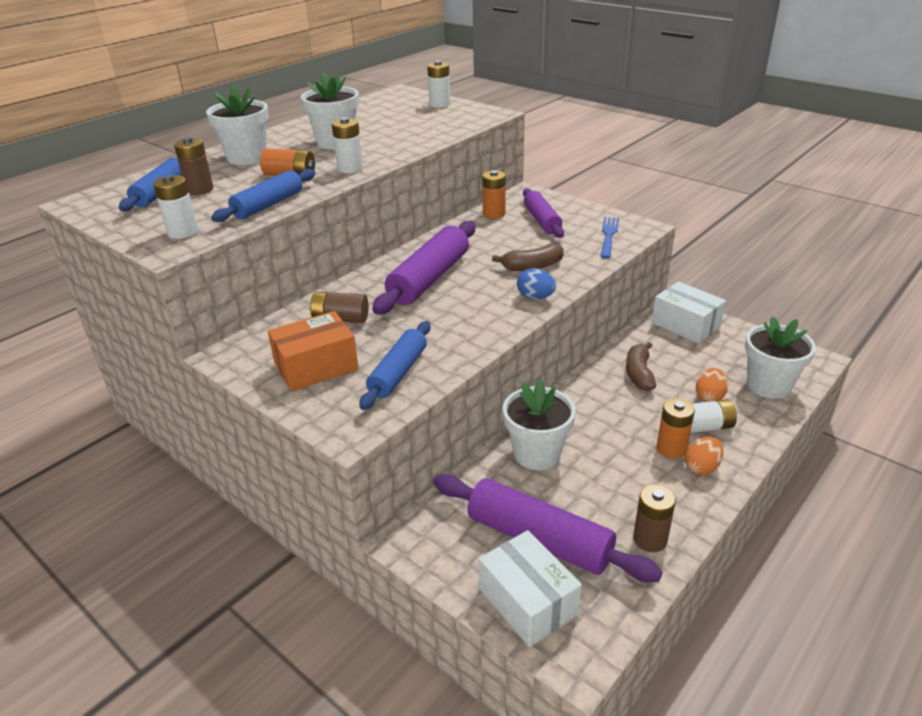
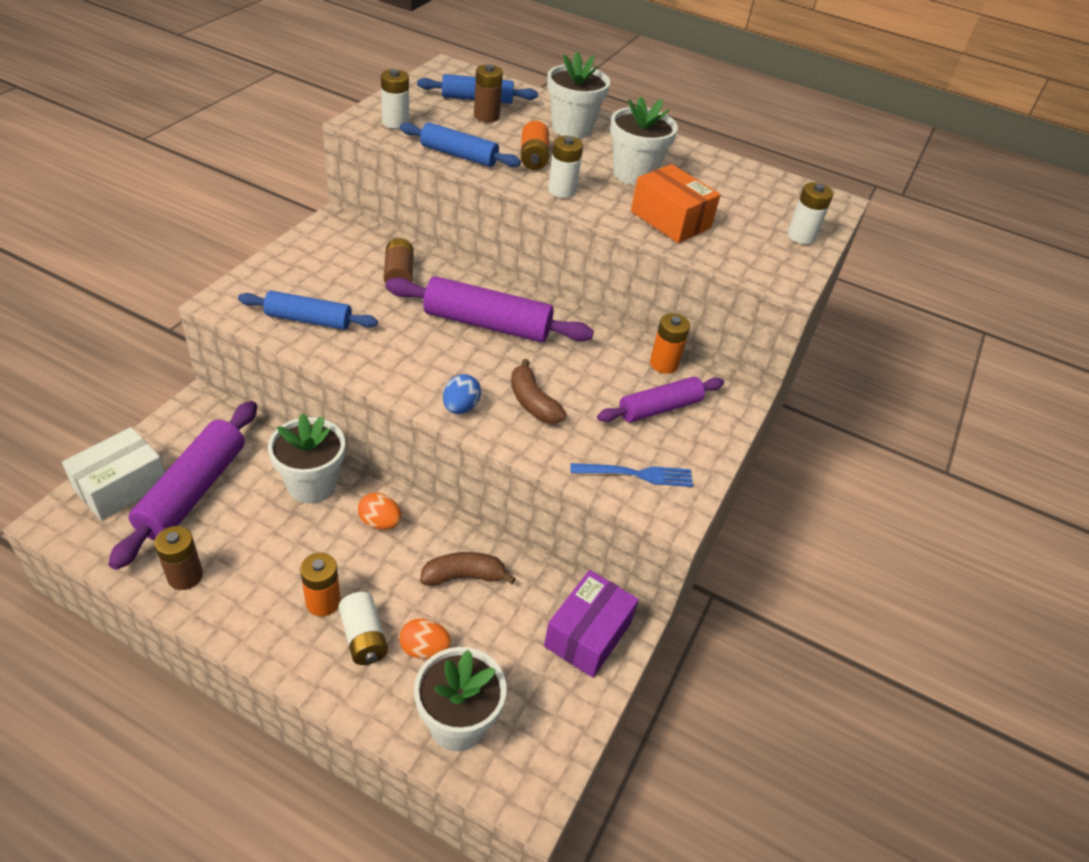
camera: 70 degrees right, 10 degrees up
orange box [268,311,359,391] -> orange box moved to [631,164,721,243]
white box [652,281,726,344] -> purple box [544,570,639,678]
orange egg [685,436,723,475] -> orange egg moved to [358,493,402,530]

